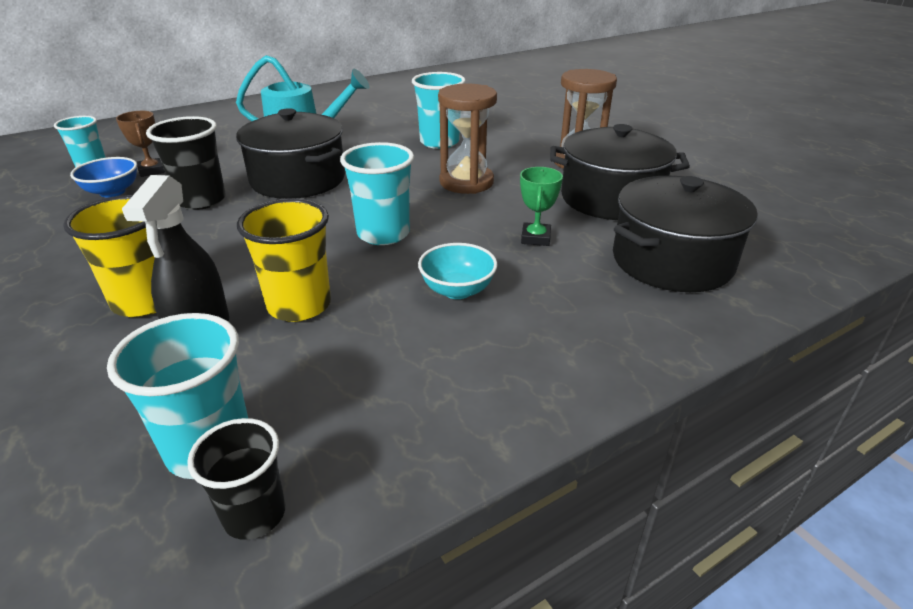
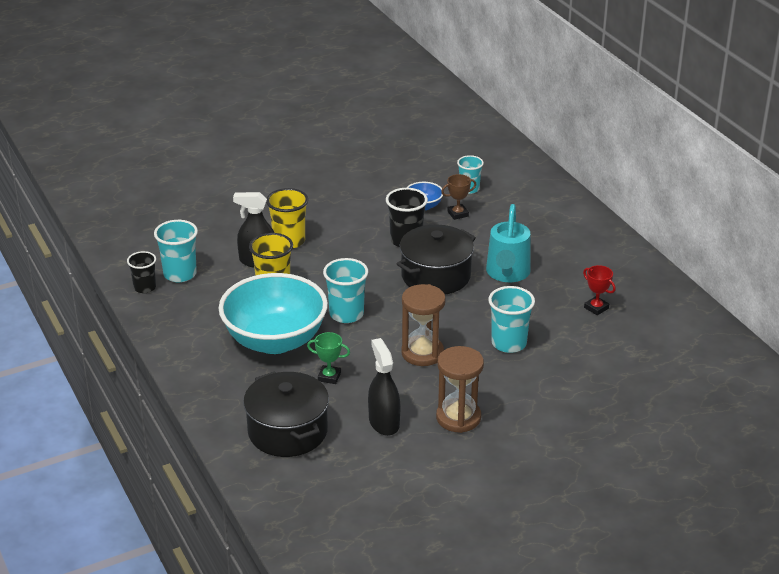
camera: 95 degrees right, 0 degrees up
turquoise bowl [418,243,497,299] -> turquoise bowl [218,273,328,354], size x2.40
black pot [550,124,690,220] -> black spray bottle [368,338,400,436]
none -> red trophy [583,265,616,315]

